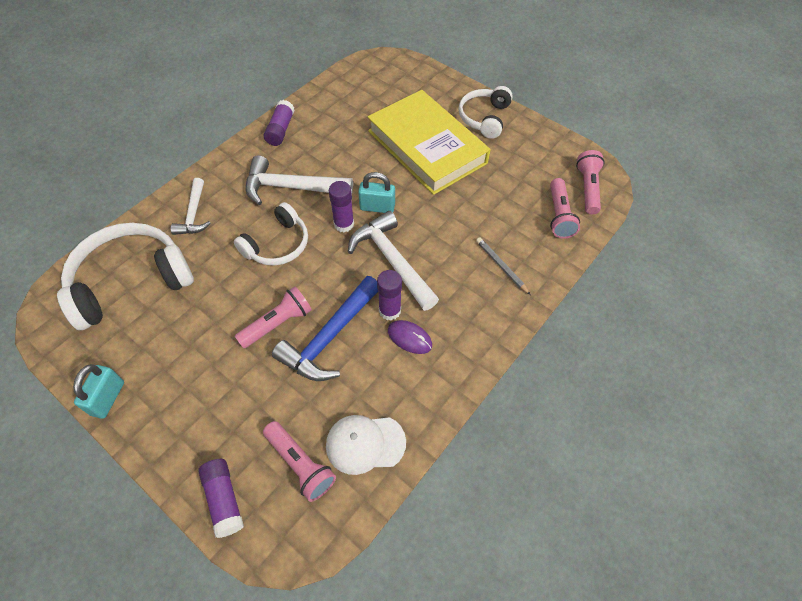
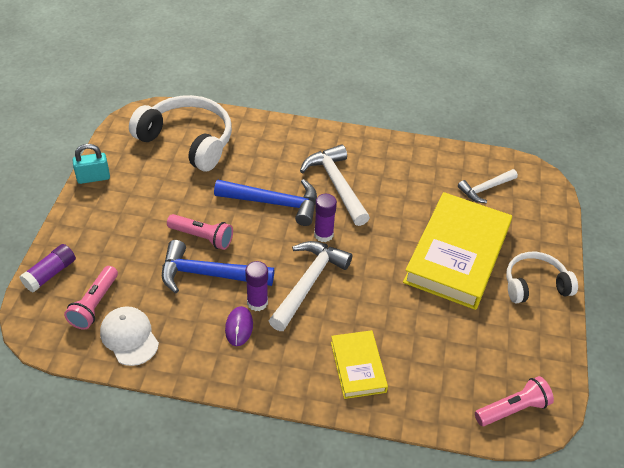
camera: 60 degrees right, 10 degrees down
white hammer [171,178,211,235] -> white hammer moved to [458,169,518,203]
white headphones [234,202,308,265] -> blue hammer [214,179,317,226]
purple glue stick [264,100,295,146] -> none
turquoise padlock [358,172,395,213] -> none
grey pencil [476,237,530,295] -> yellow book [331,330,388,399]
pink flashlight [550,178,580,239] -> none

